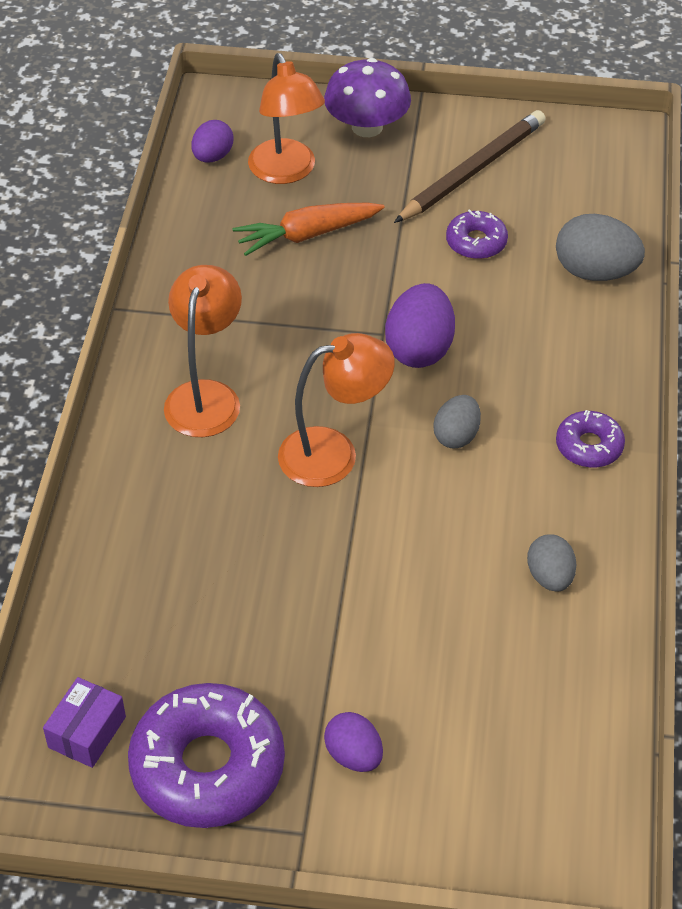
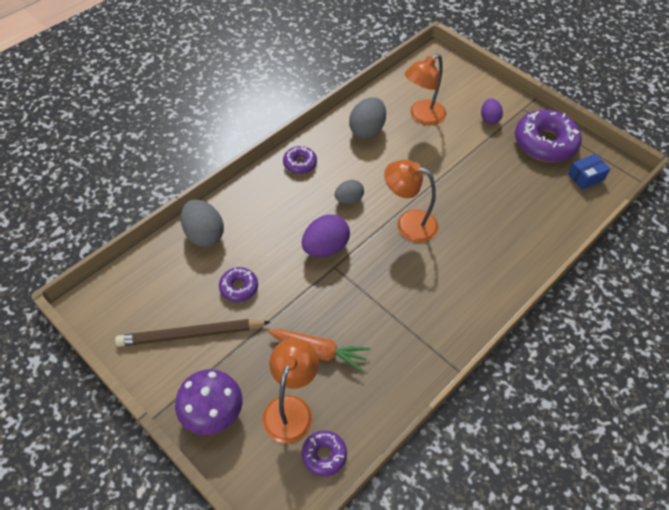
camera: 145 degrees left, 5 degrees up
purple box [43,677,126,768] -> blue box [568,154,610,190]
orange lamp [164,265,242,437] -> orange lamp moved to [405,54,446,125]
purple egg [192,120,233,162] -> purple donut [302,430,347,477]
grey egg [527,534,577,592] -> grey egg [349,97,386,139], size x1.61

